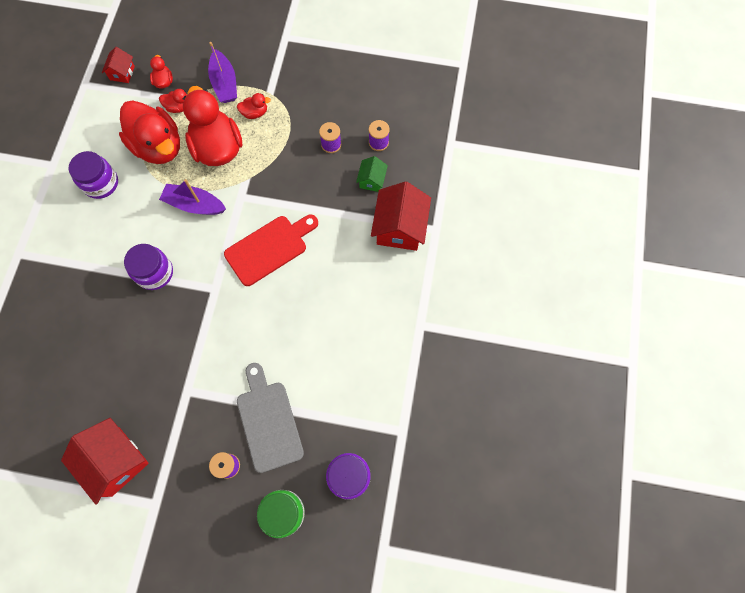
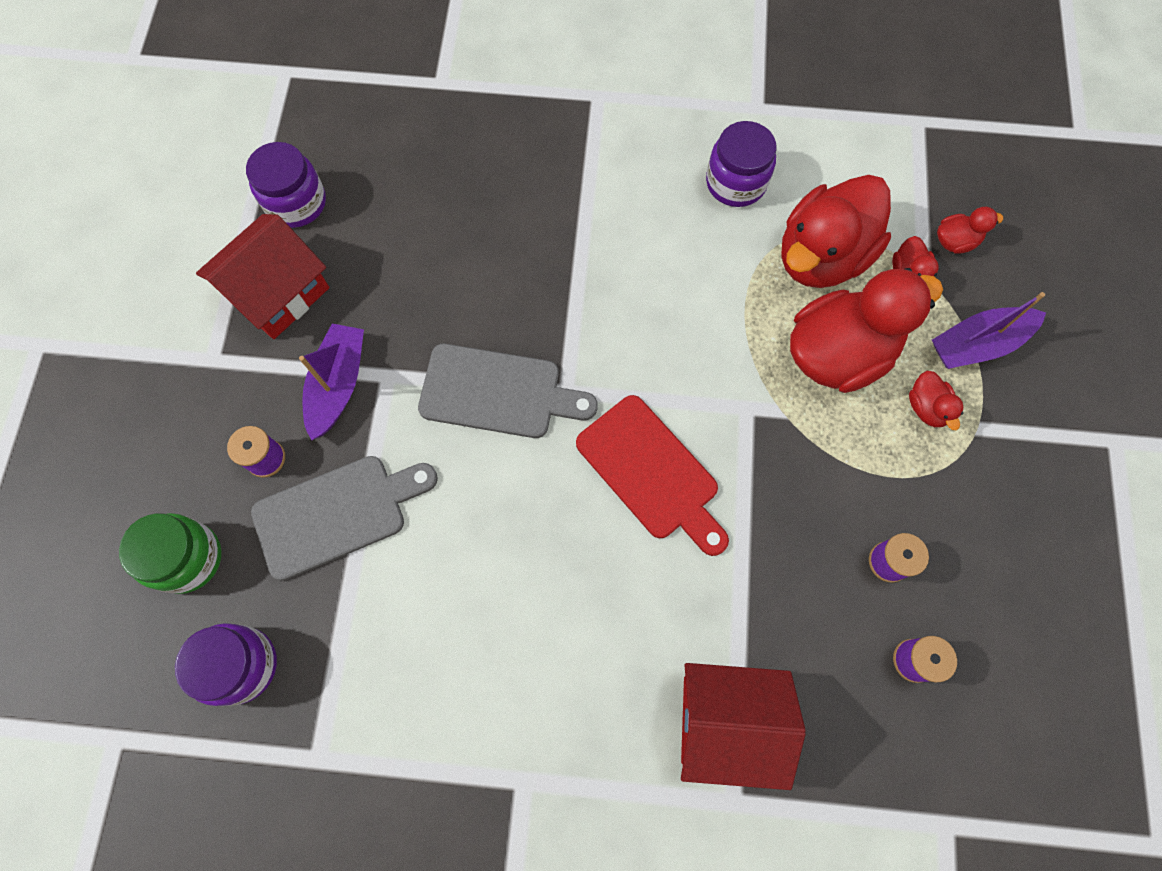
camera: 85 degrees right, 0 degrees up
red house [102,47,135,83] -> none
purple jar [124,244,173,290] -> purple jar moved to [246,142,326,228]
purple boat [159,179,226,215] -> purple boat moved to [299,324,364,441]
green house [356,156,388,192] -> none
none -> grey cutting board [418,344,598,438]

